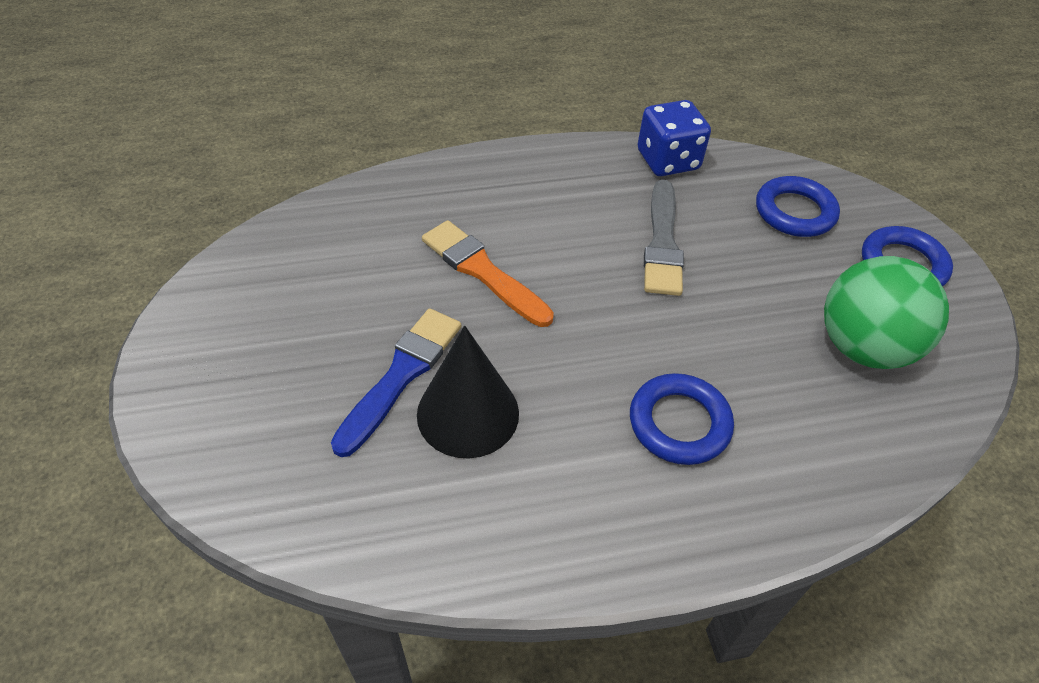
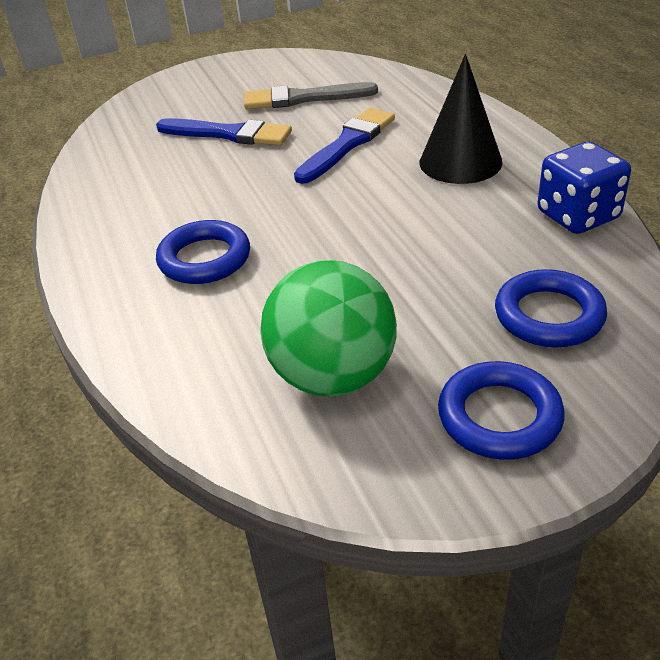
camera: 85 degrees right, 10 degrees down
black cone [417,326,519,458] -> black cone moved to [420,54,503,184]
orange brush [422,220,554,327] -> blue brush [294,108,395,184]
grey brush [644,180,684,296] -> grey brush moved to [244,82,378,109]

